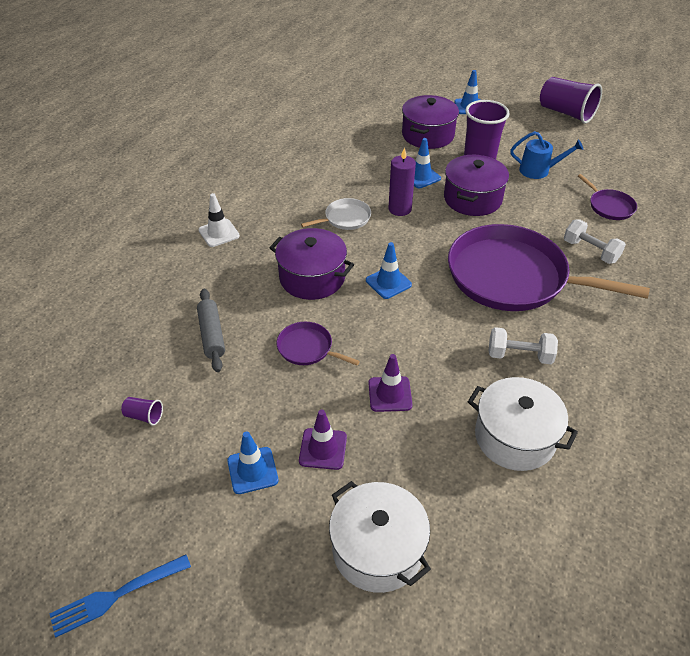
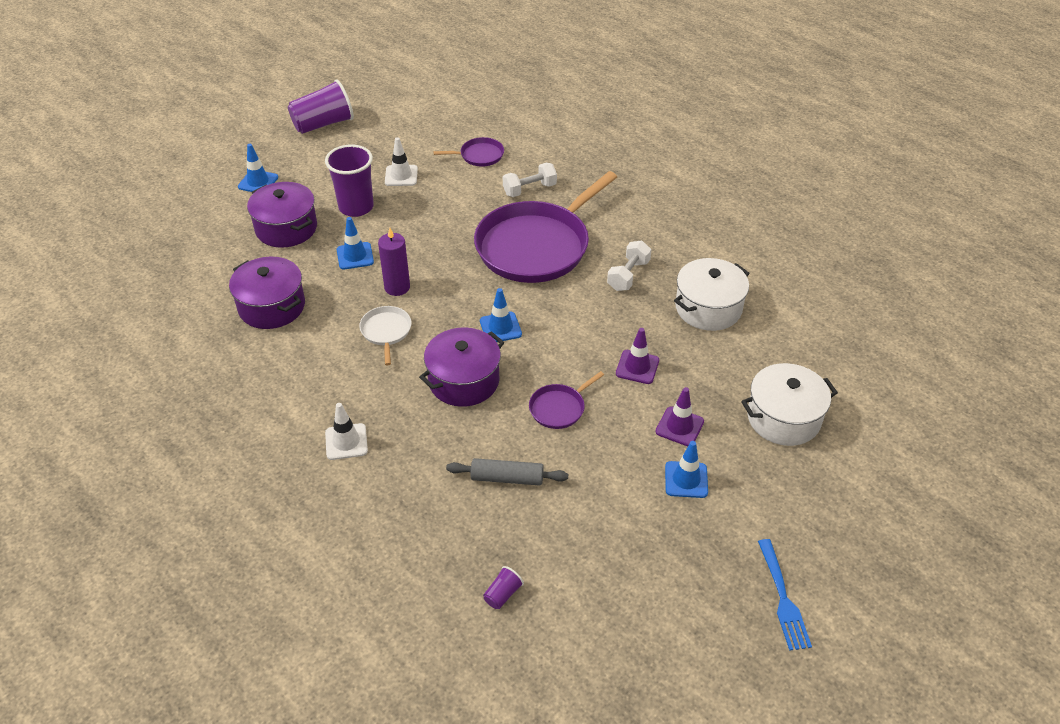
camera: 70 degrees left, 0 degrees up
purple cup [121,397,163,426] -> purple cup moved to [483,566,524,609]
purple pot [444,155,509,216] -> purple pot moved to [229,257,305,329]
blue watering can [510,131,583,179] -> white traffic cone [385,137,418,186]

